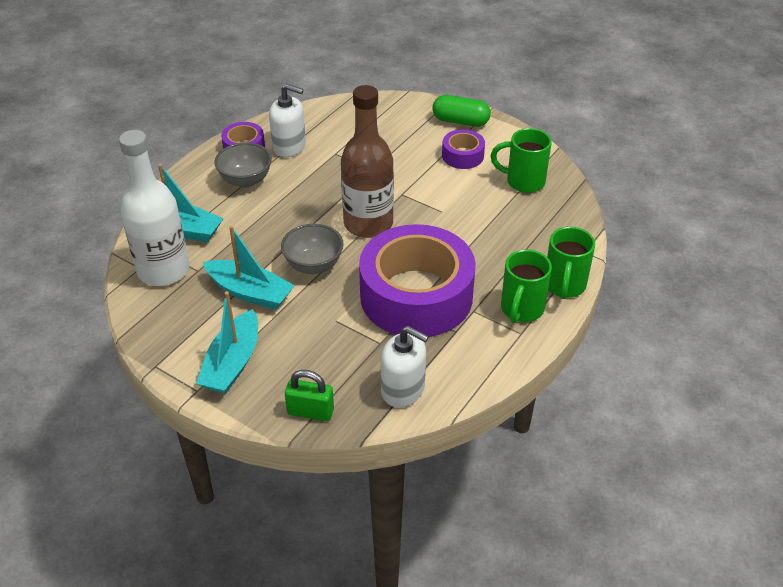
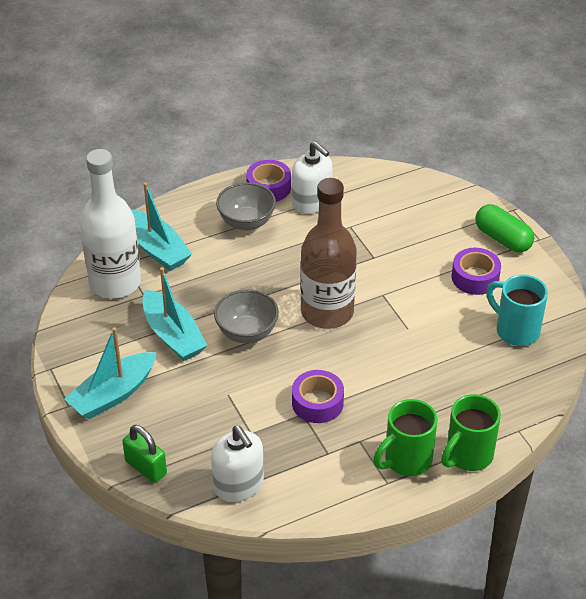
camera: 30 degrees right, 0 degrees up
purple tape [359,224,476,337] -> purple tape [292,370,344,423], size x0.44
green mug [491,128,552,193] -> turquoise mug [486,275,548,346]

